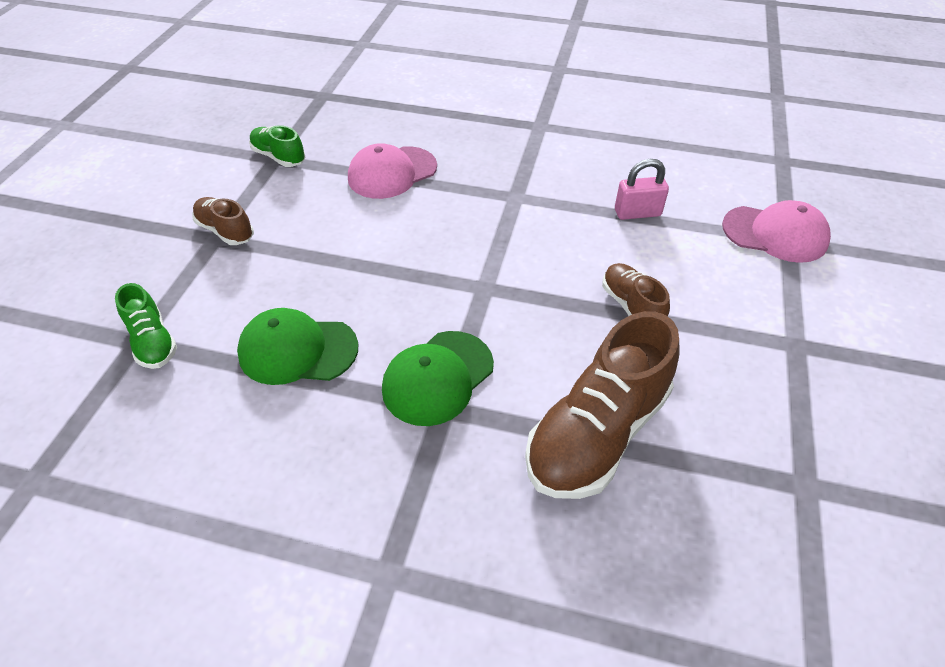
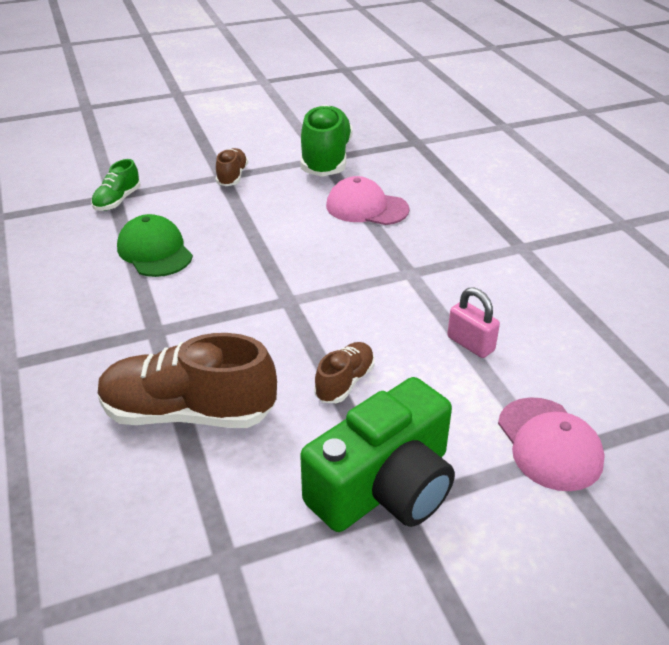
camera: 55 degrees right, 10 degrees down
green shoe [249,125,306,167] -> green shoe [301,105,353,177], size x1.94
green cap [382,331,494,426] -> none
none -> green camera [300,377,455,532]

